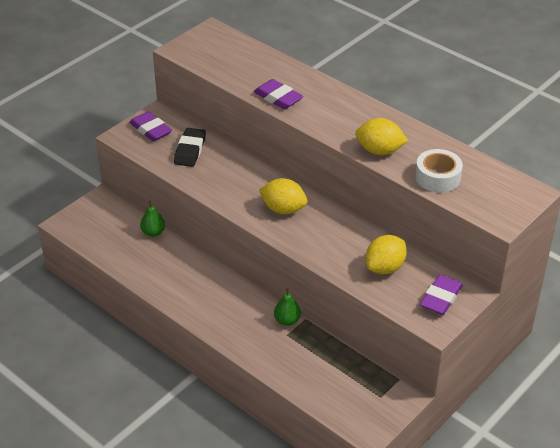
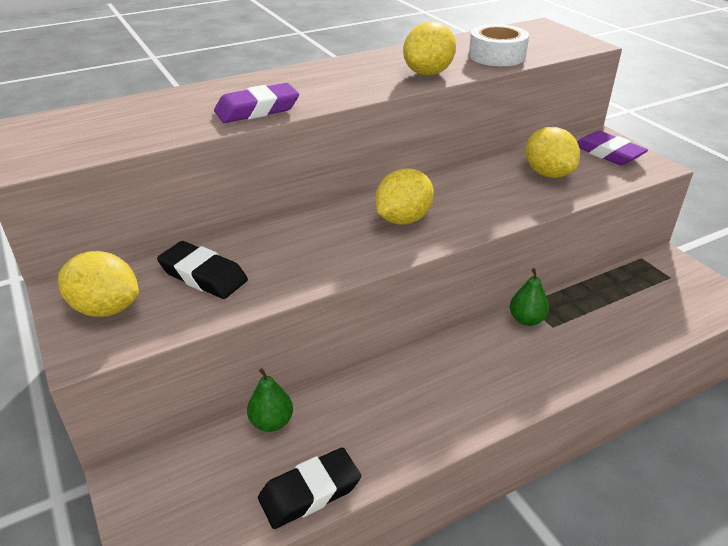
camera: 70 degrees left, 5 degrees down
purple eraser [129,112,172,141] -> yellow lemon [58,251,139,317]
none -> black eraser [258,448,361,529]

